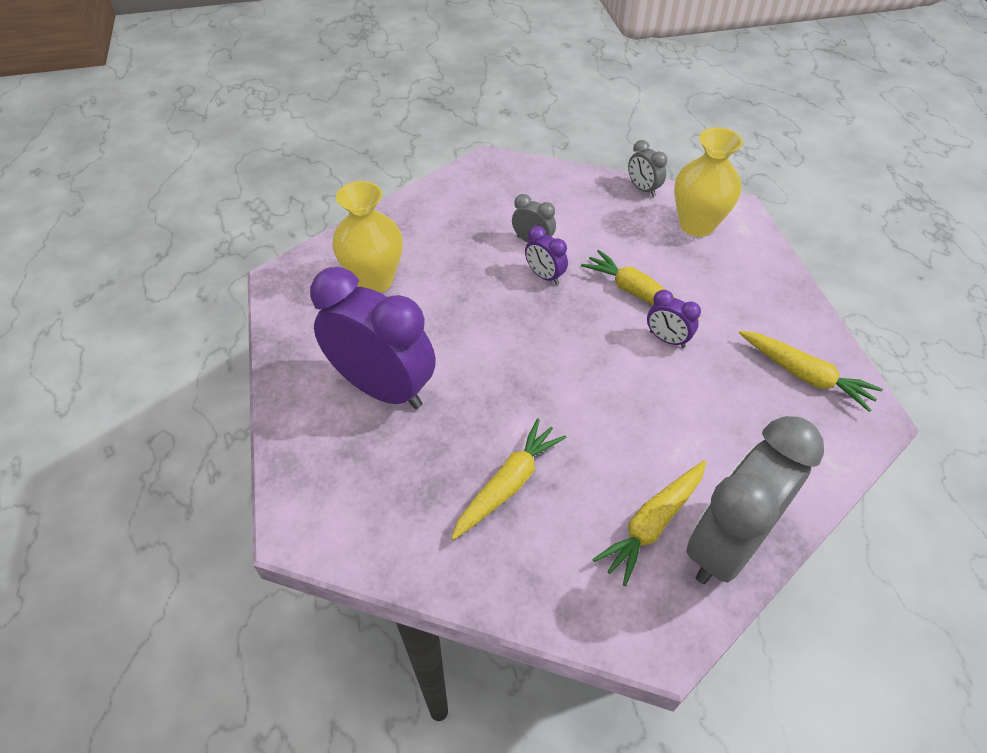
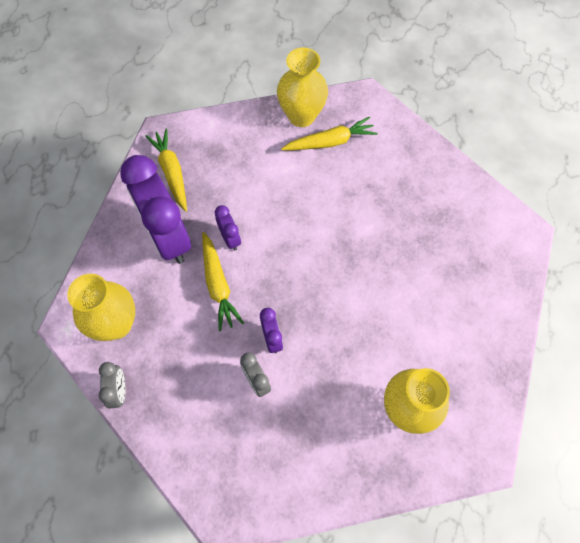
camera: 150 degrees left, 15 degrees up
purple clock [310,267,436,409] -> purple clock moved to [120,155,191,264]
yellow carrot [451,418,567,540] -> none
grey clock [686,416,824,584] -> yellow vase [277,48,328,127]

